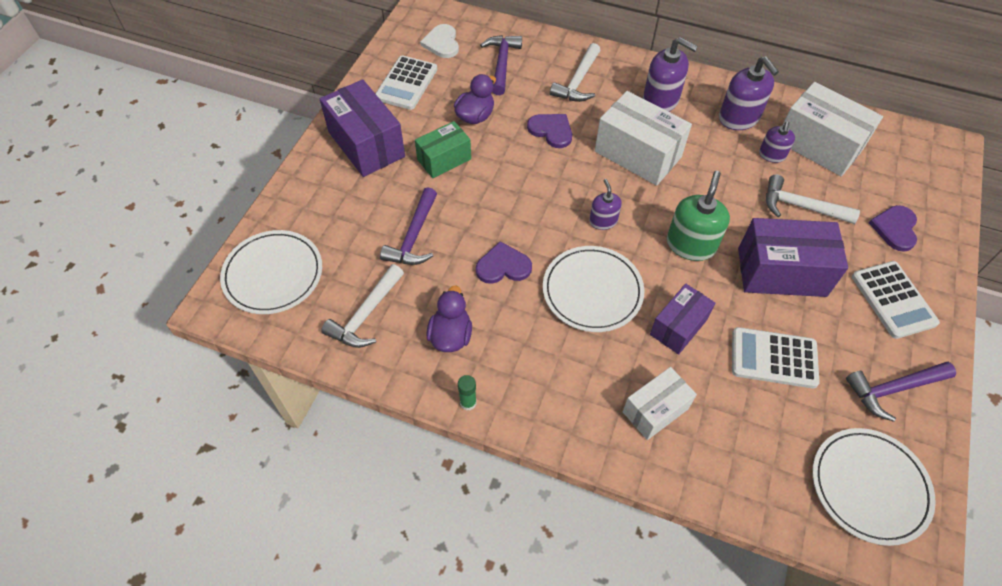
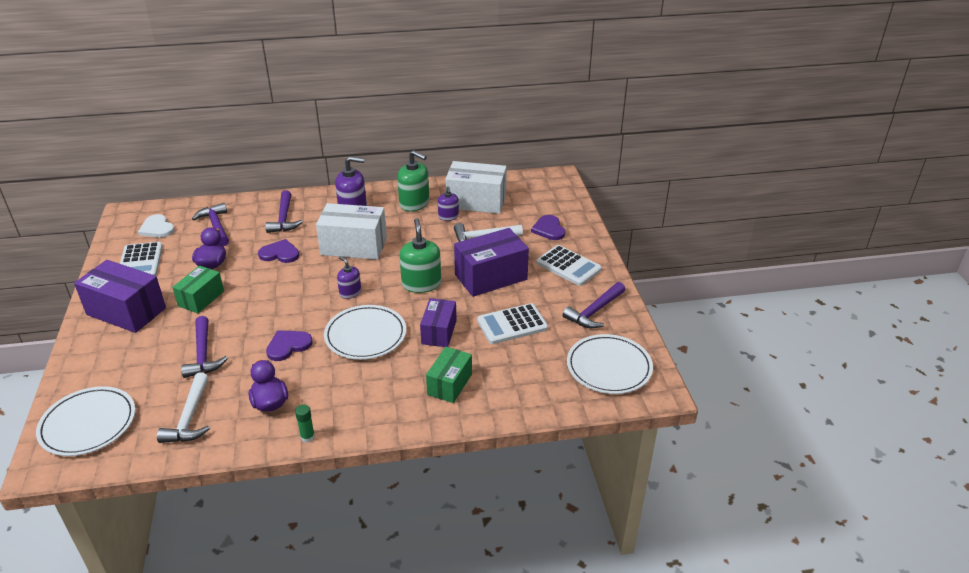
camera: 30 degrees left, 20 degrees down
white hammer [550,43,601,102] -> purple hammer [265,190,303,233]
white box [623,367,697,440] -> green box [426,347,472,403]
purple soap dispenser [719,56,779,130] -> green soap dispenser [397,150,429,212]

